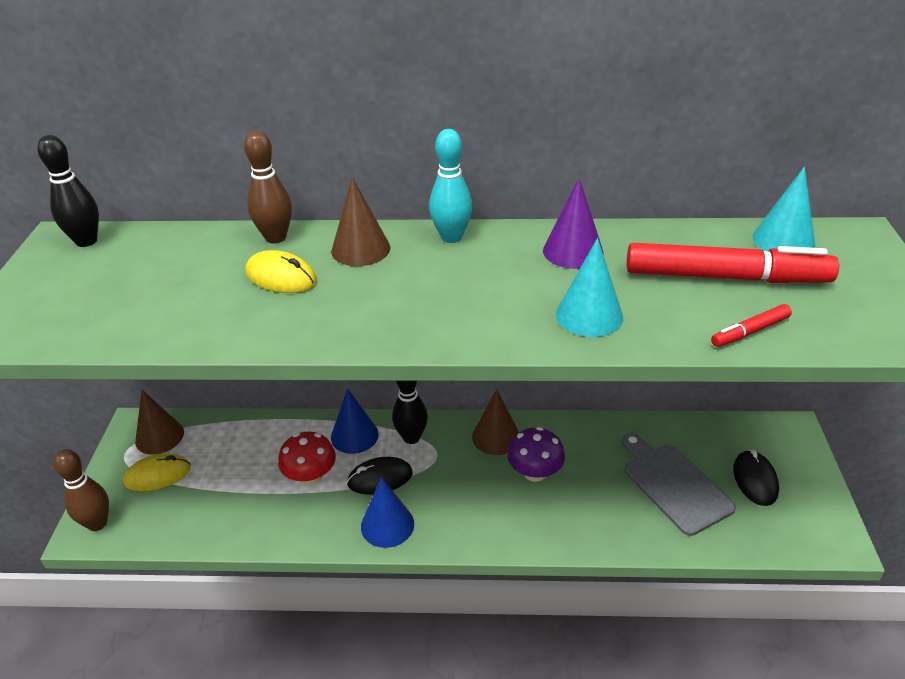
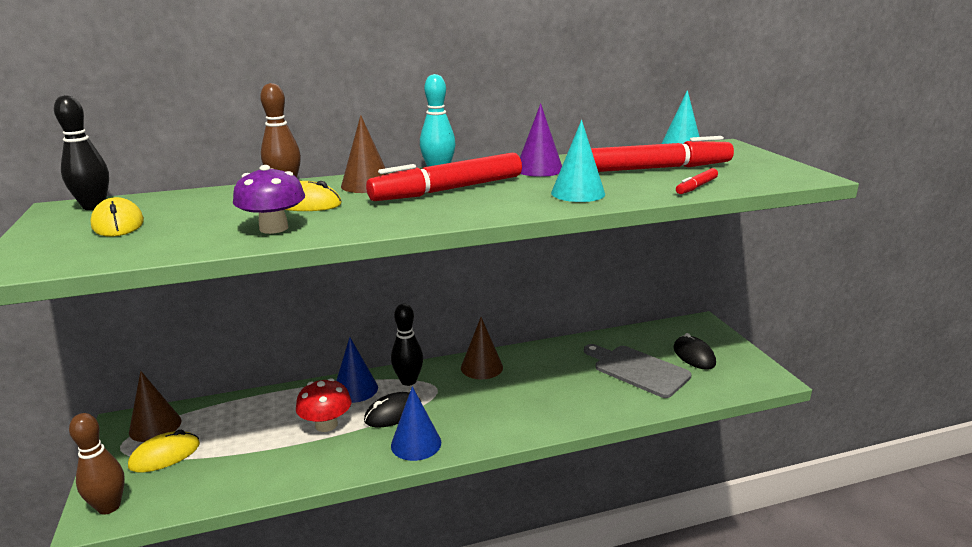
camera: 20 degrees left, 15 degrees down
purple mushroom [507,427,565,482] -> purple mushroom moved to [233,165,305,234]
none -> yellow mouse [90,197,144,237]
none -> red marker [366,153,522,201]

